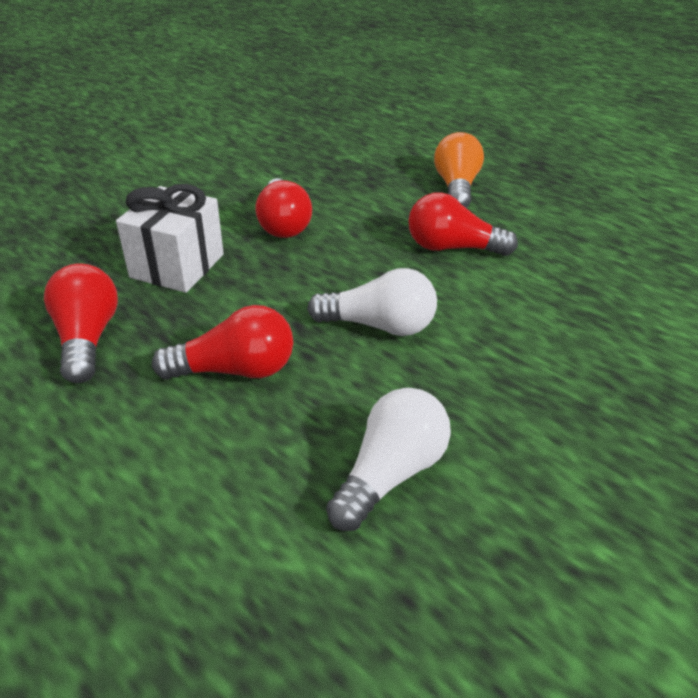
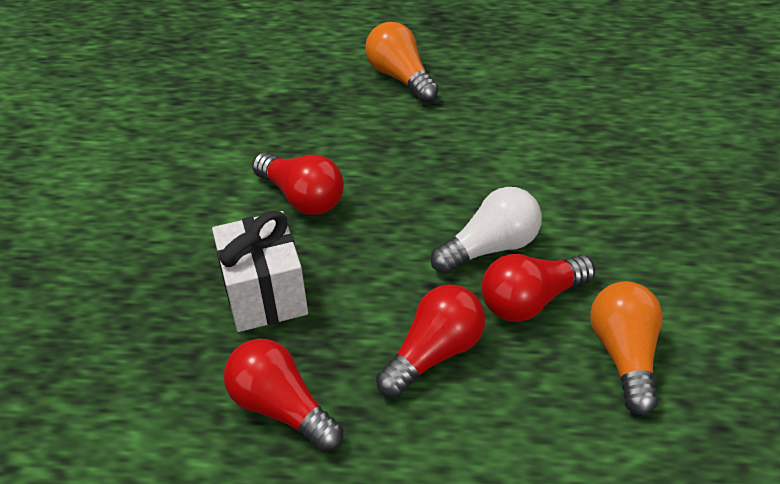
camera: 35 degrees left, 5 degrees up
white light bulb [326,388,451,531] -> orange light bulb [590,282,663,415]
red light bulb [408,192,518,256] -> red light bulb moved to [481,254,595,322]

